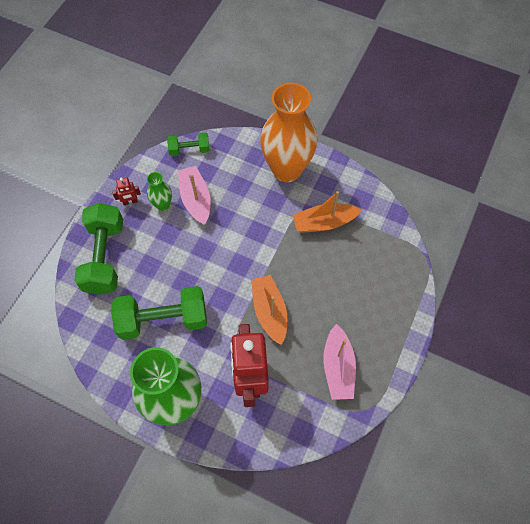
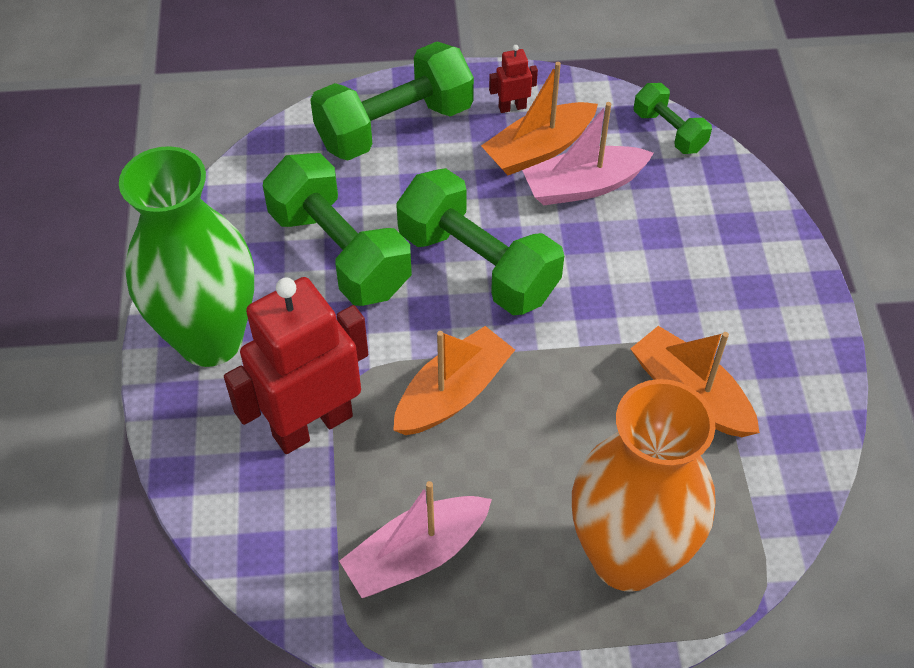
camera: 60 degrees right, 10 degrees down
red robot [112,178,141,205] -> red robot turned 120 degrees clockwise [489,45,538,113]
green vase [147,172,172,211] -> orange boat [481,62,598,175]
pink boat [178,166,211,225] -> pink boat turned 150 degrees counterclockwise [522,102,654,206]
orange vase [260,83,317,182] -> orange vase moved to [572,379,716,592]
none -> green dumbbell [396,168,564,315]

